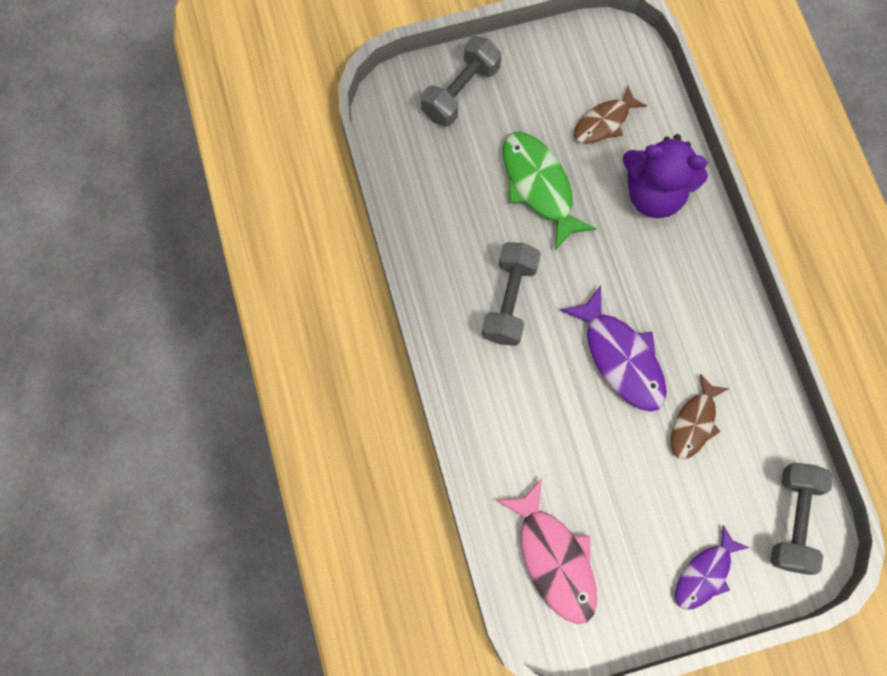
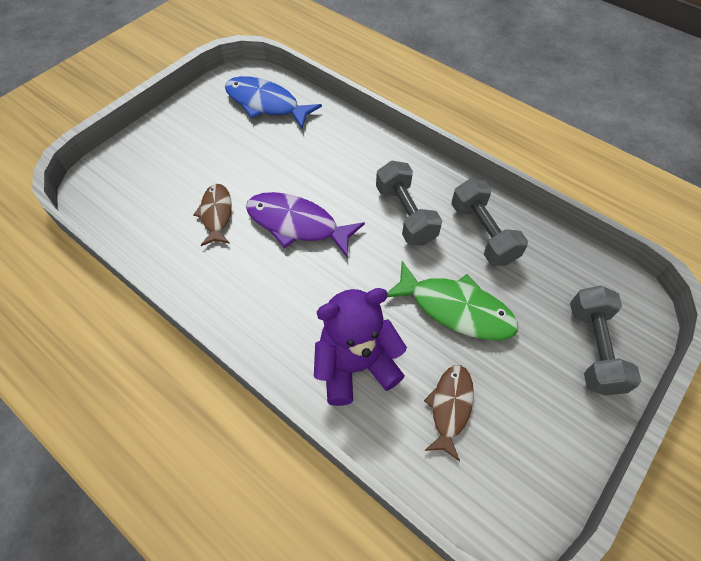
camera: 145 degrees right, 15 degrees down
pink fish [496,478,597,624] -> blue fish [225,76,322,129]
purple fish [675,525,750,610] -> none
grey dumbbell [771,463,833,575] -> grey dumbbell moved to [451,179,528,266]

